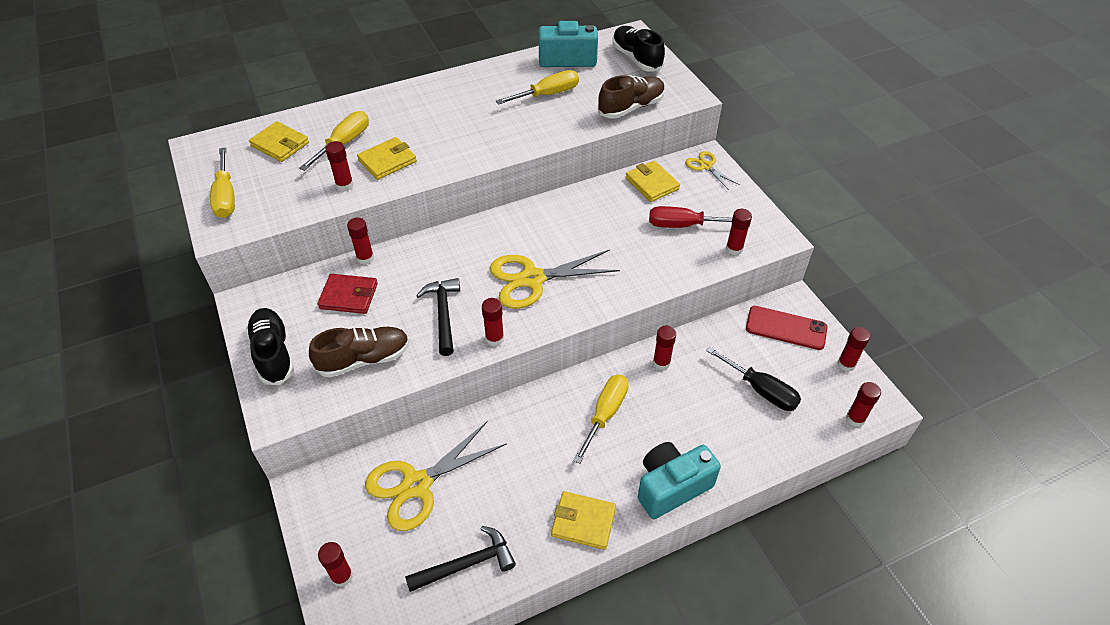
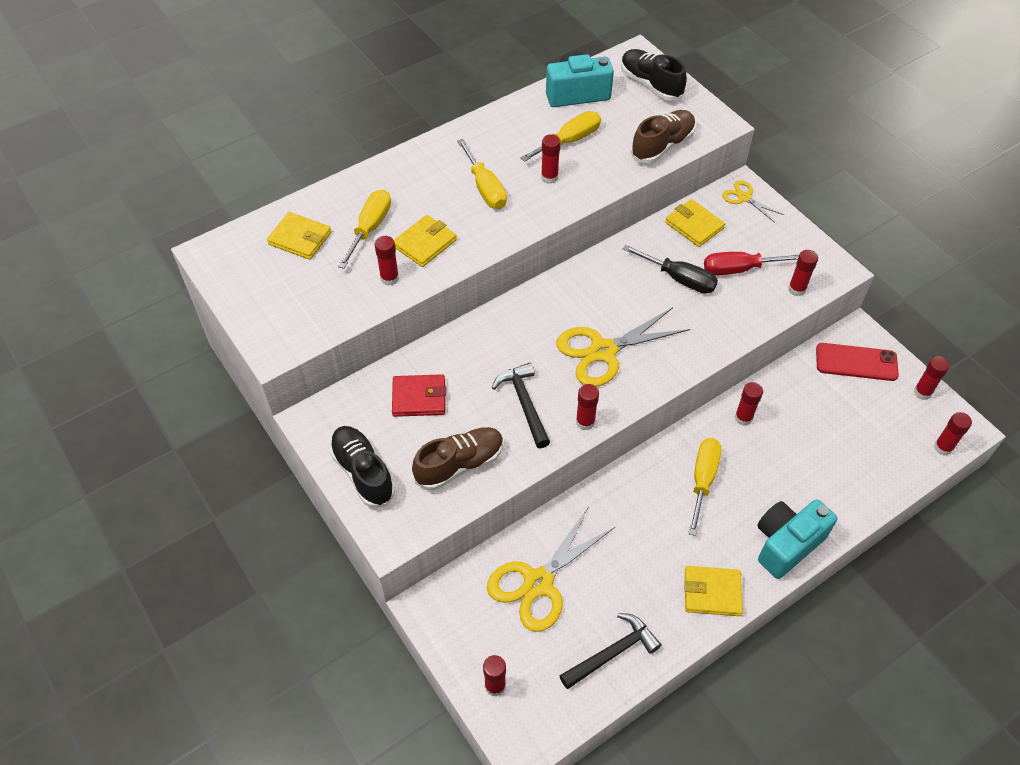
camera: 10 degrees left, 5 degrees up
yellow screwdriver [210,147,235,218] -> yellow screwdriver moved to [457,139,507,209]
red glue stick [347,218,374,265] -> red glue stick moved to [541,134,561,184]
black screwdriver [706,347,801,411] -> black screwdriver moved to [623,244,718,294]

